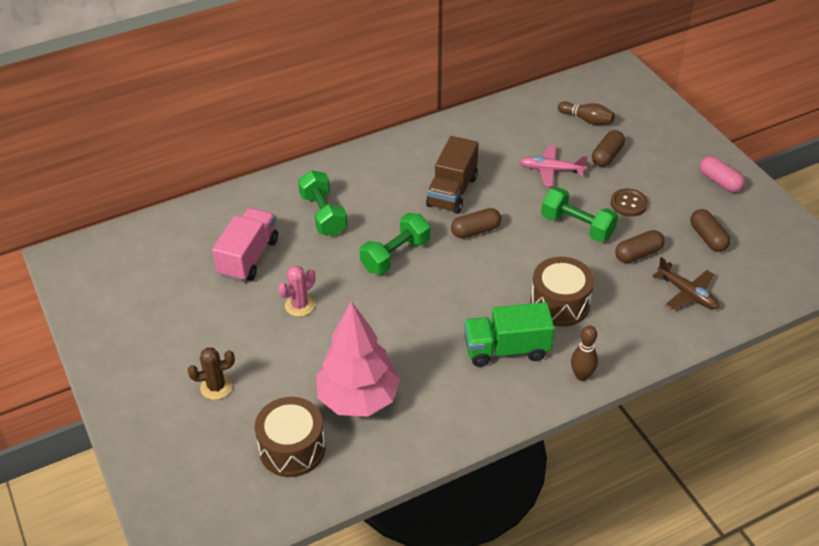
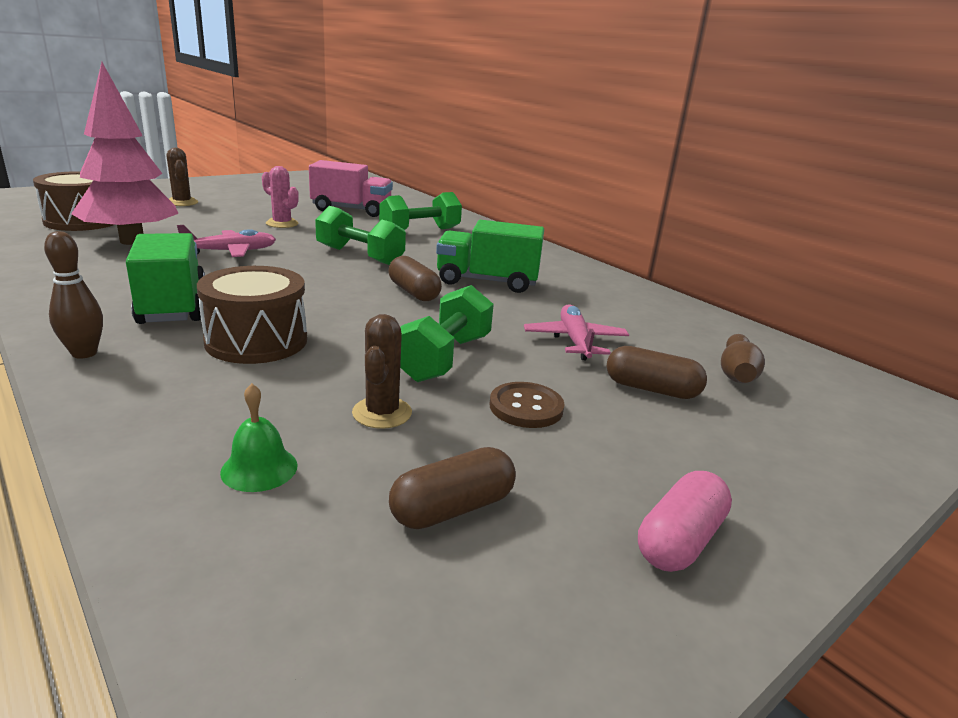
camera: 75 degrees right, 20 degrees down
brown truck [426,136,478,214] -> green truck [436,220,544,293]
brown capsule [615,230,665,263] -> brown cactus [352,314,412,429]
brown plane [652,257,719,310] -> green bell [220,383,297,492]
none -> pink plane [177,225,276,257]

